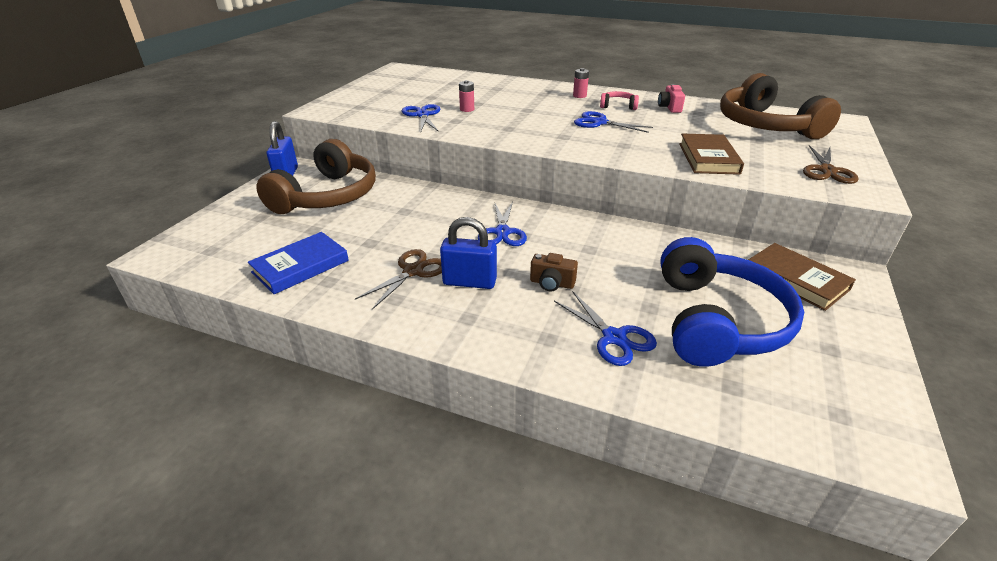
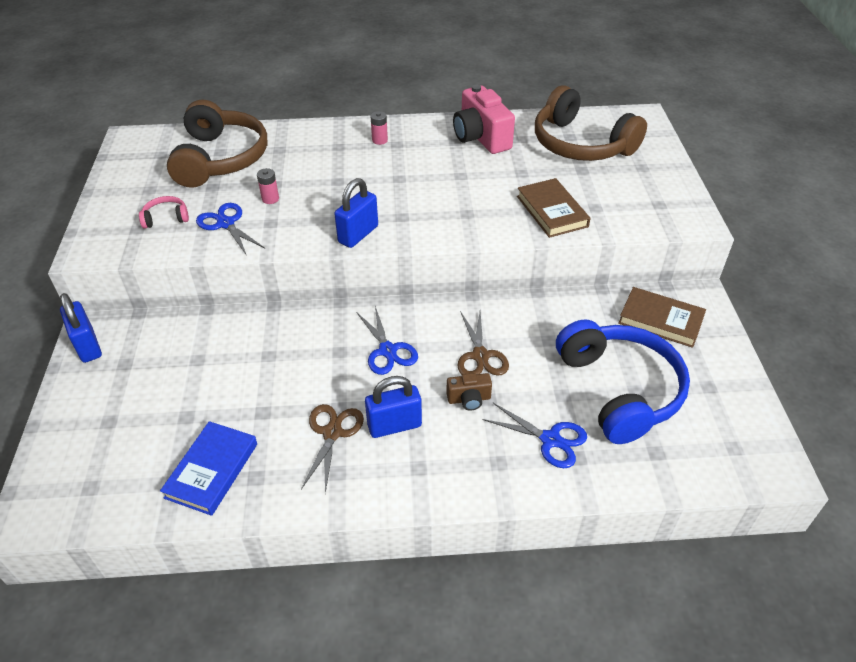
camera: 25 degrees left, 10 degrees up
brown headphones [256,139,376,214] -> brown headphones moved to [167,100,267,188]
blue scissors [574,111,653,133] -> none
pink headphones [600,91,639,110] -> pink headphones moved to [139,196,189,229]
pink camera [658,84,685,113] -> pink camera [453,85,515,154], size x1.99
brown scissors [803,145,859,184] -> brown scissors moved to [458,311,509,376]
none -> blue padlock [334,178,378,248]

